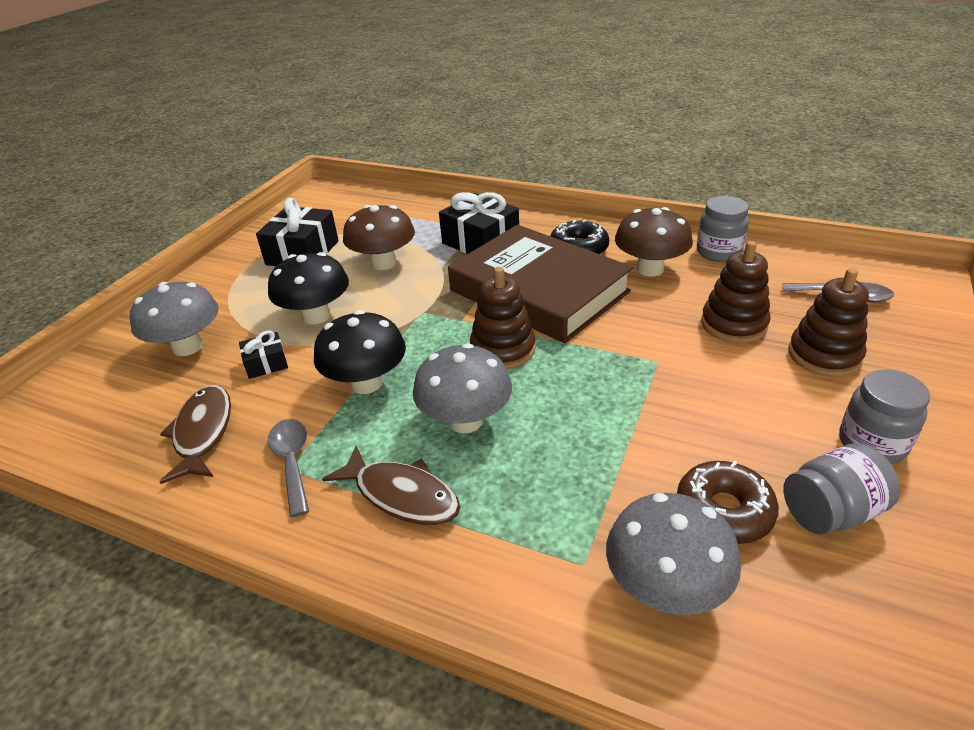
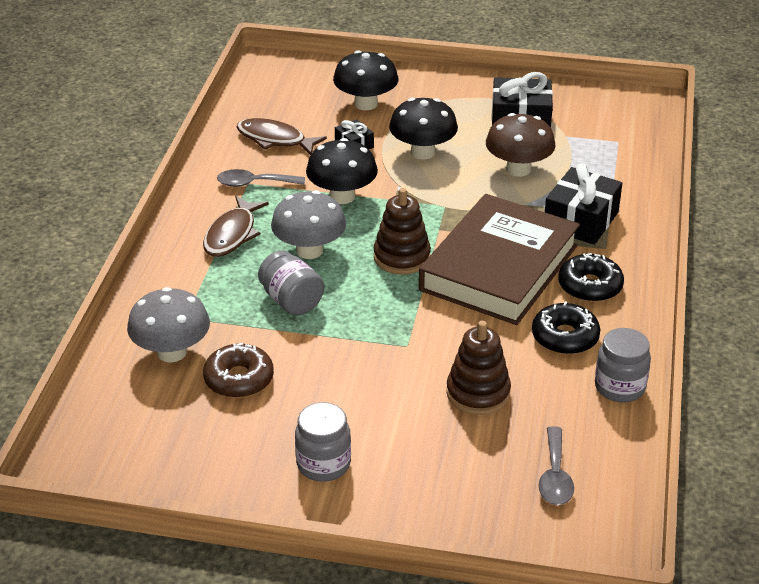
camera: 75 degrees right, 0 degrees up
grey mushroom [130,282,219,356] -> black mushroom [333,50,398,110]
brown fish [160,385,231,484] -> brown fish turned 135 degrees counterclockwise [236,118,327,155]
grey spoon [268,419,309,517] -> grey spoon turned 150 degrees counterclockwise [217,169,305,187]
brown mushroom [615,207,693,277] -> black donut [532,301,600,355]
grey jar [783,443,900,535] -> grey jar moved to [258,251,324,315]
brown stacking toy [789,268,869,377] -> none

